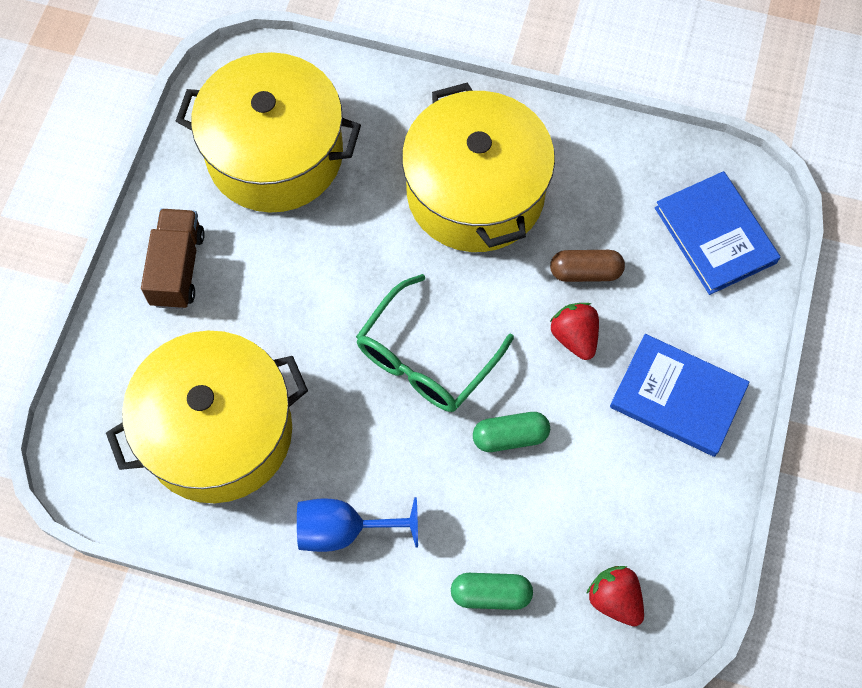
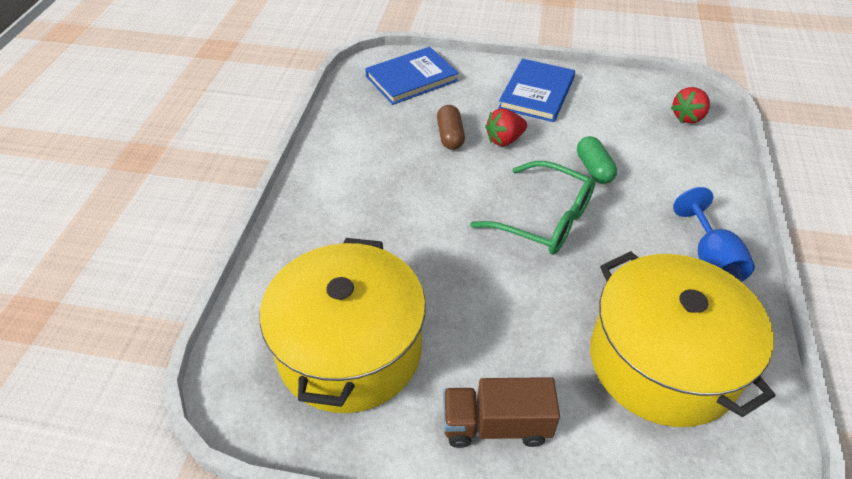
camera: 95 degrees left, 20 degrees down
yellow pot [402,83,555,252] -> none
green capsule [451,573,533,610] -> none

